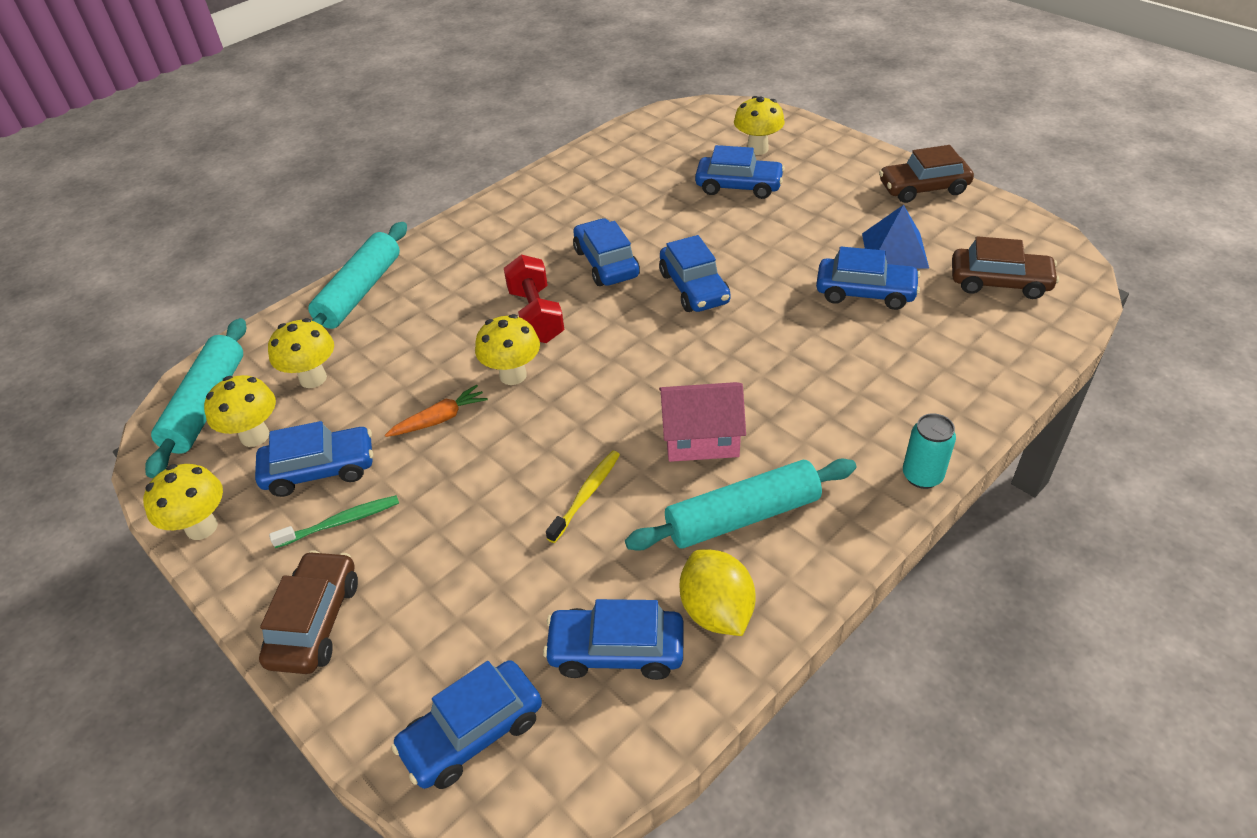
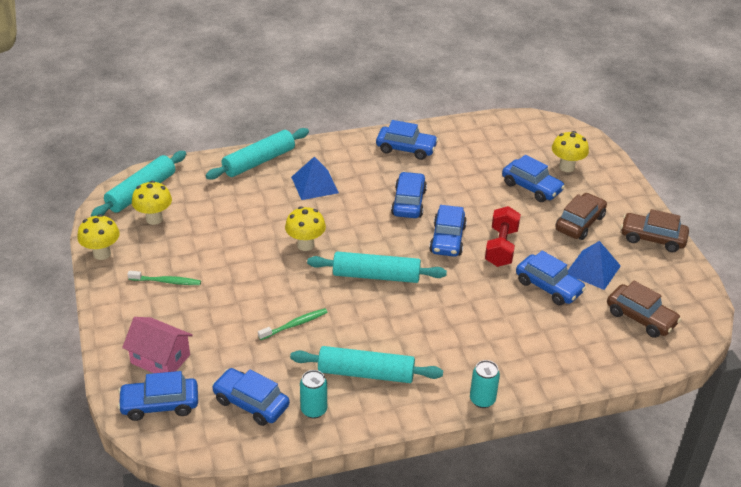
camera: 25 degrees right, 5 degrees down
blue car [255,421,373,497] -> blue car moved to [376,120,438,160]
brown car [259,550,358,674] -> brown car moved to [555,193,607,240]
yellow mushroom [268,318,334,388] -> none
orange carrot [385,385,488,437] -> none
red dumbbell [504,255,564,343] -> red dumbbell moved to [485,206,521,267]
yellow toothbrush [546,451,620,543] -> green toothbrush [258,308,328,340]
pink house [659,382,746,462] -> pink house moved to [122,317,193,373]
yellow lemon [680,549,756,636] -> turquoise can [300,370,327,419]
none -> blue pyramid [291,156,339,200]
none -> turquoise rolling pin [307,251,447,283]

